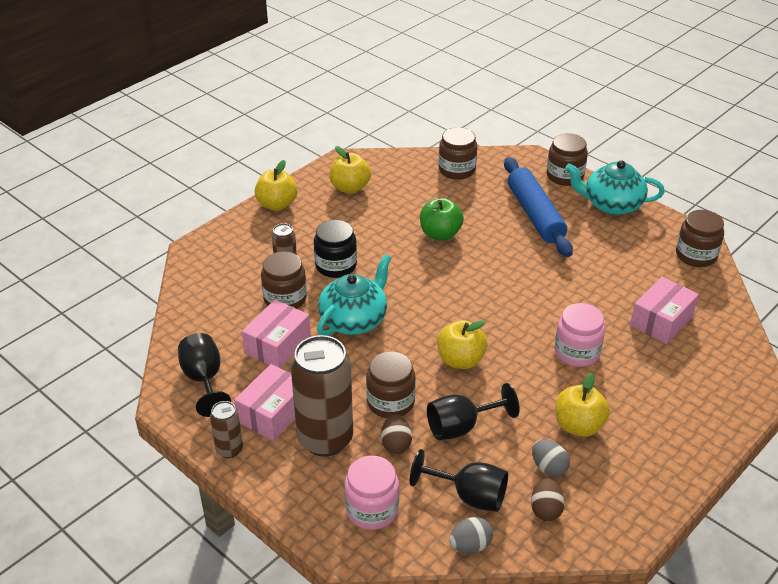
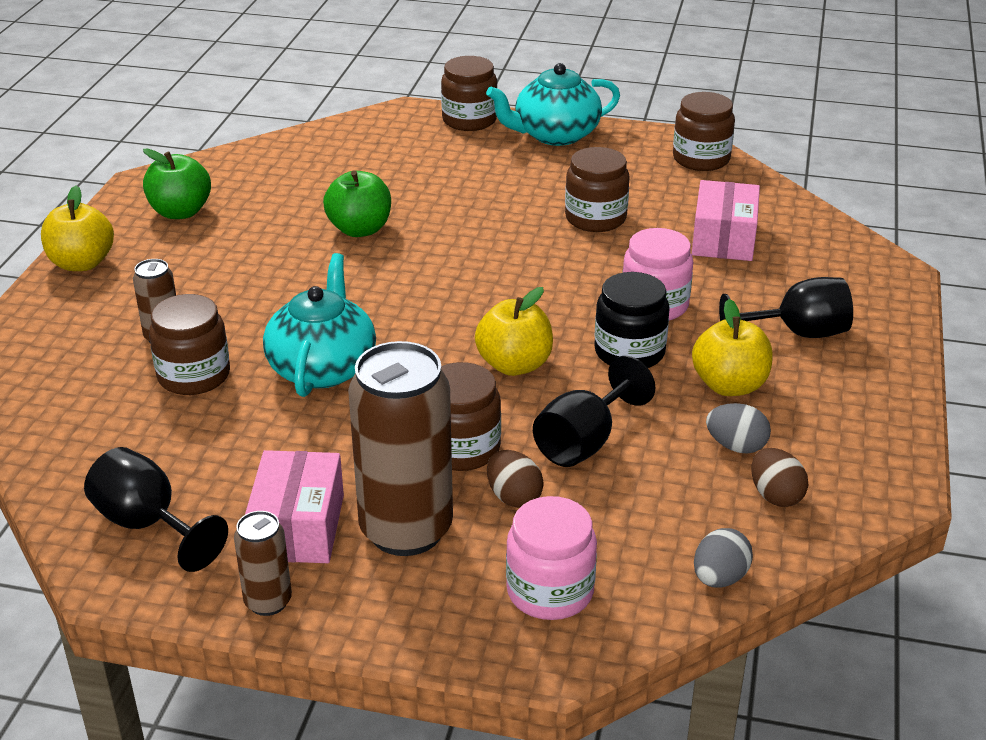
camera: 30 degrees left, 5 degrees down
pink box [242,300,311,368] -> none
black jar [314,220,357,278] -> black jar moved to [594,272,670,368]
yellow apple [329,146,371,194] -> green apple [143,149,211,219]
black goblet [410,449,508,512] -> black goblet moved to [719,277,853,338]
brown jar [439,127,477,179] -> brown jar moved to [565,147,630,232]
blue rolling pin [504,157,573,257] -> none

